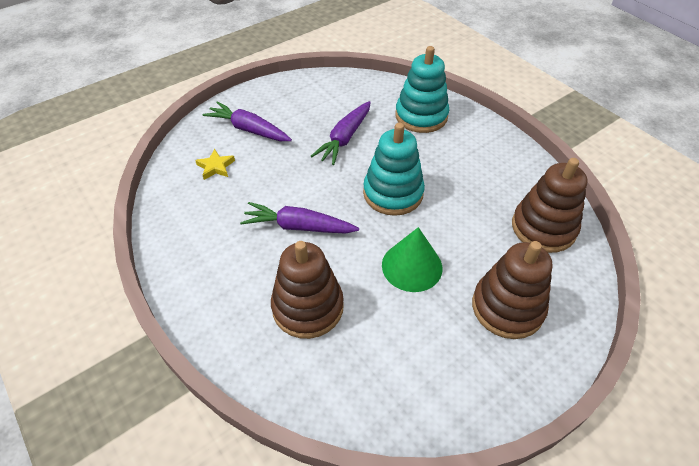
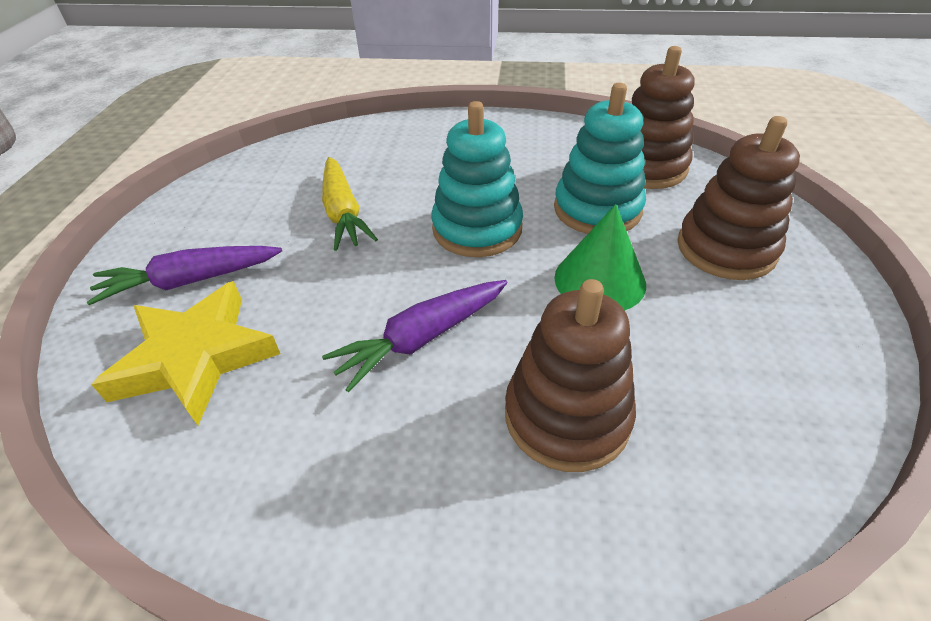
camera: 45 degrees left, 5 degrees down
yellow star [195,149,235,180] -> yellow star [91,281,280,426], size x2.17
purple carrot [311,101,371,165] -> yellow carrot [322,157,378,251]
turquoise stacking toy [395,46,449,133] -> turquoise stacking toy moved to [554,83,646,234]

